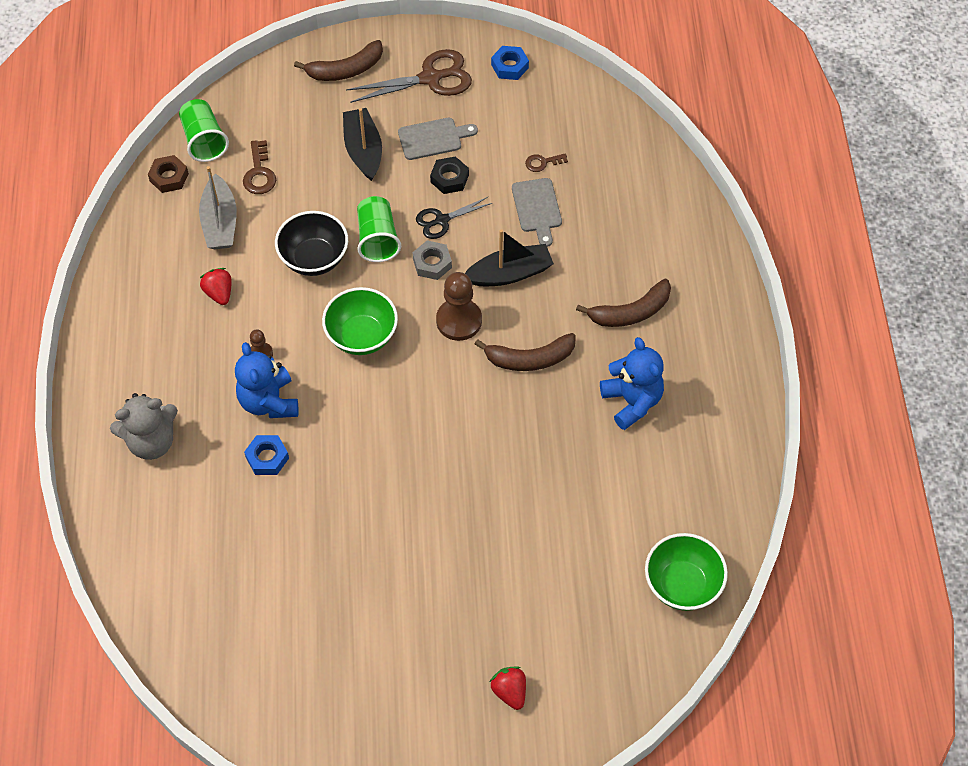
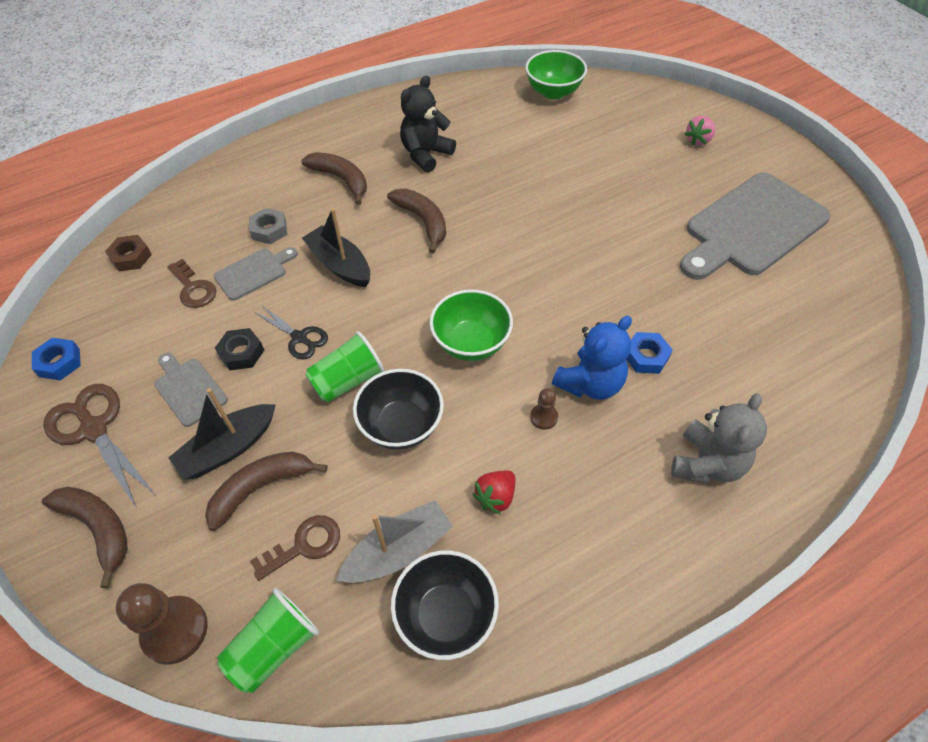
camera: 115 degrees left, 5 degrees down
grey teddy bear [110,393,178,460] -> grey teddy bear turned 75 degrees clockwise [671,393,767,484]
brown nut [148,155,189,193] -> brown nut moved to [105,235,152,272]
grey nut [412,240,452,280] -> grey nut moved to [249,208,287,244]
brown pawn [436,272,482,341] -> brown pawn moved to [116,583,208,665]
red strawberry [490,667,526,710] -> pink strawberry [685,116,715,145]
brown key [525,153,568,172] -> brown key [167,259,217,308], size x1.54
blue teddy bear [600,337,664,430] -> black teddy bear [400,76,456,173]
none -> brown banana [205,451,327,531]
none -> black bowl [391,550,499,660]
none -> grey cutting board [680,172,831,280]

